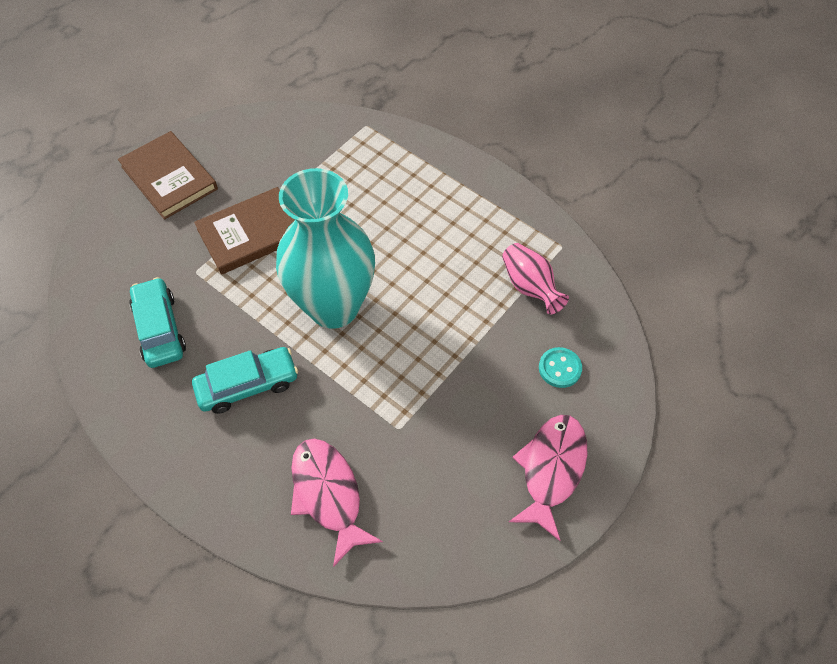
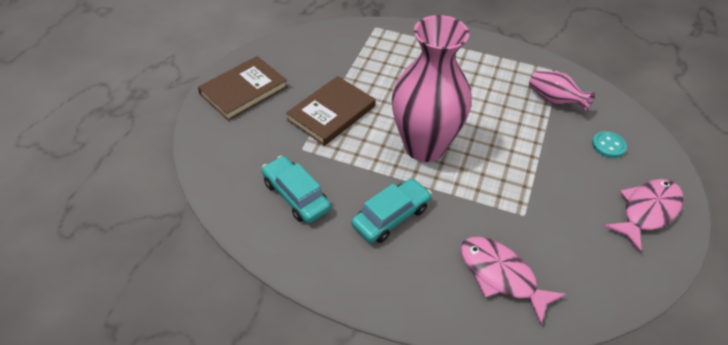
camera: 20 degrees left, 10 degrees down
brown book [118,131,218,220] -> brown book turned 75 degrees counterclockwise [198,56,288,121]
turquoise vase [276,168,375,329] -> pink vase [392,15,472,162]
pink fish [509,415,587,541] -> pink fish turned 45 degrees clockwise [604,179,683,253]

